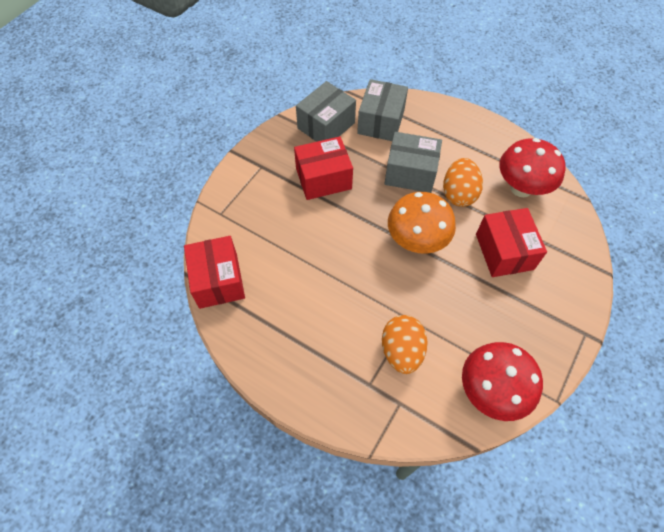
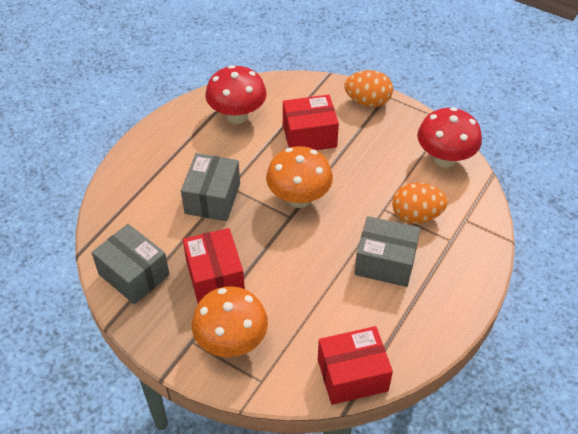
camera: 90 degrees left, 10 degrees down
grey box [357,79,408,141] -> grey box moved to [354,216,421,287]
orange egg [443,158,483,207] -> orange egg moved to [345,70,393,107]
none -> orange mushroom [192,286,268,357]

